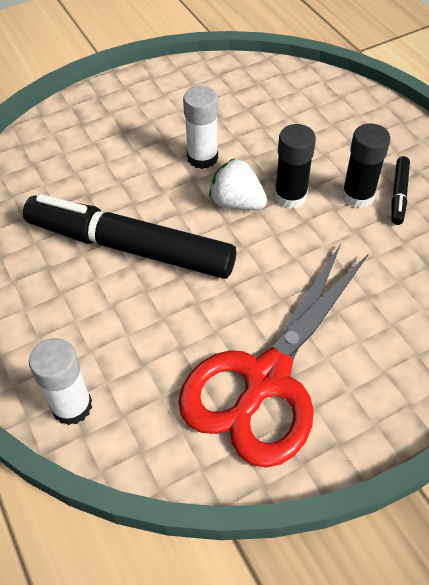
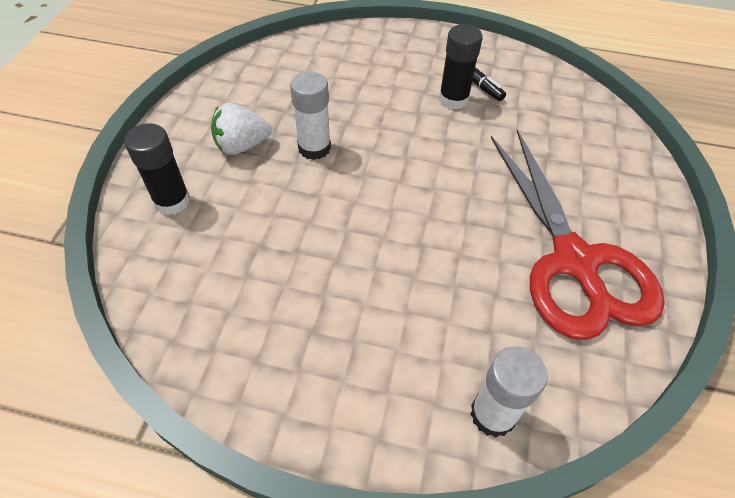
camera: 50 degrees left, 0 degrees up
black marker [23,194,236,279] -> none
white strawberry [209,158,267,210] -> white strawberry moved to [211,103,272,155]
black glue stick [274,124,316,209] -> black glue stick moved to [124,123,190,215]

